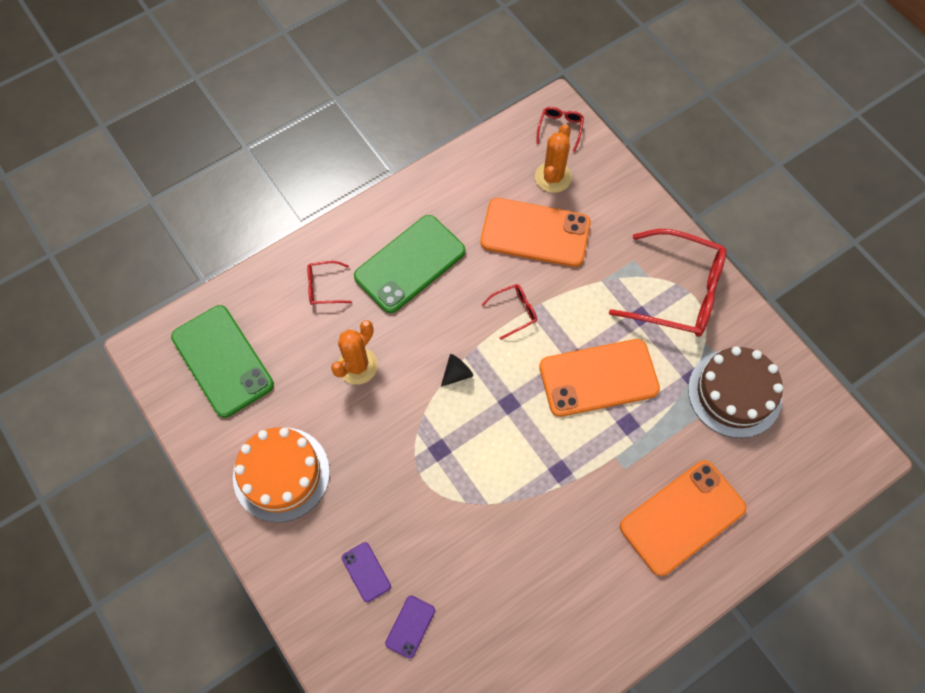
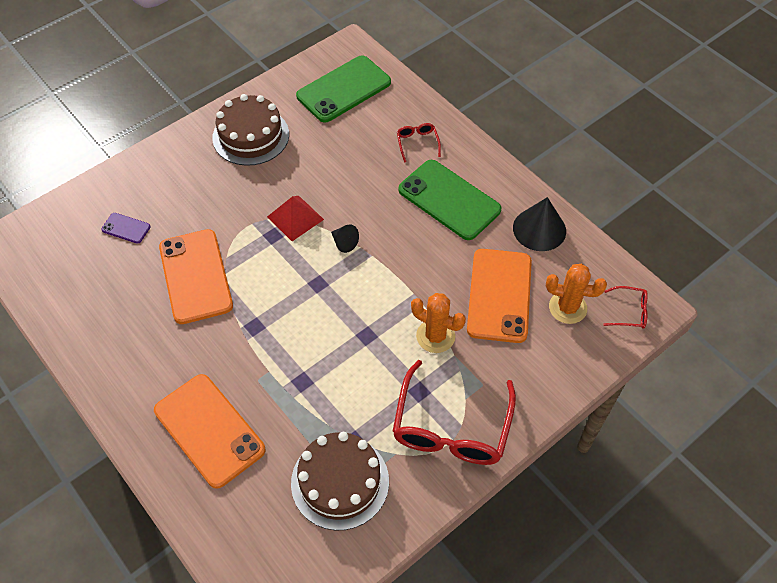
camera: 85 degrees right, 10 degrees down
orange cake [233,428,330,522] -> brown cake [212,94,289,166]
orange cactus [331,320,378,385] -> orange cactus moved to [411,293,466,353]
purple phone [342,542,391,602] -> none
red glasses [482,284,537,340] -> none
orange phone [539,339,660,417] -> orange phone moved to [159,229,233,324]
none -> red pyramid [267,196,324,241]
none -> black cone [513,197,566,251]

